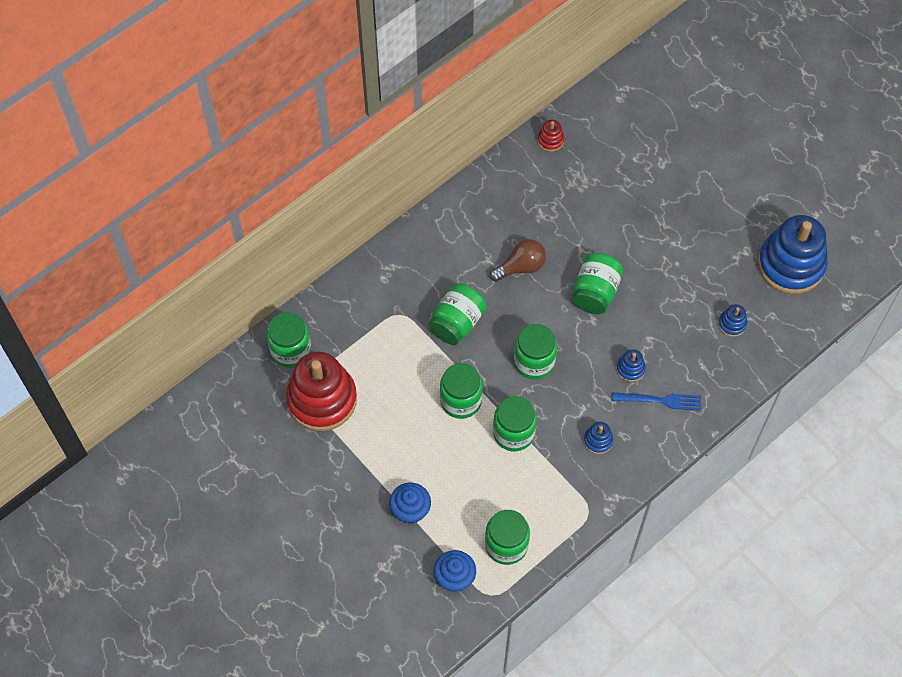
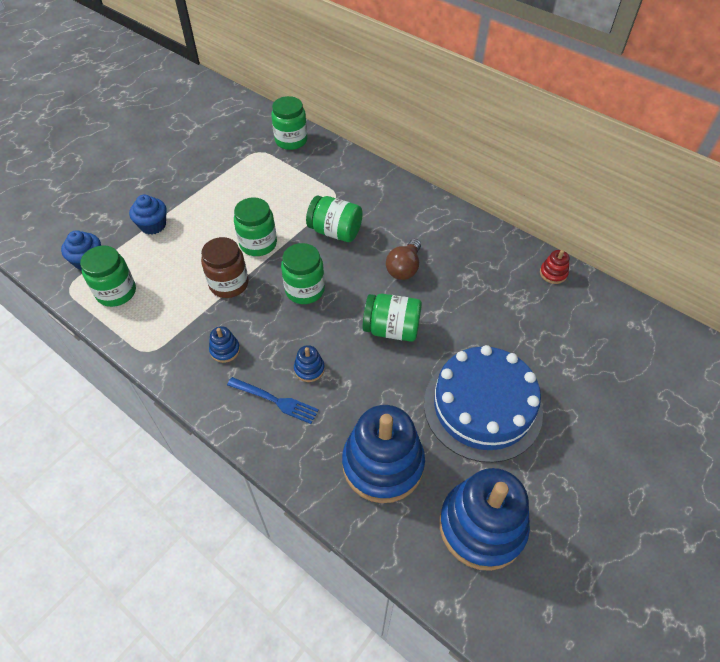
camera: 80 degrees right, 10 degrees down
red stacking toy [286,352,357,431] -> none
brown light bulb [490,239,546,282] -> brown light bulb turned 60 degrees clockwise [386,239,421,280]
green jar [493,396,537,451] -> brown jar [201,237,249,298]
blue fork [612,392,701,411] -> blue fork turned 60 degrees counterclockwise [227,377,319,424]
blue stacking toy [718,304,747,337] -> blue stacking toy [342,405,425,503], size x2.41
none -> blue cake [424,345,543,463]

